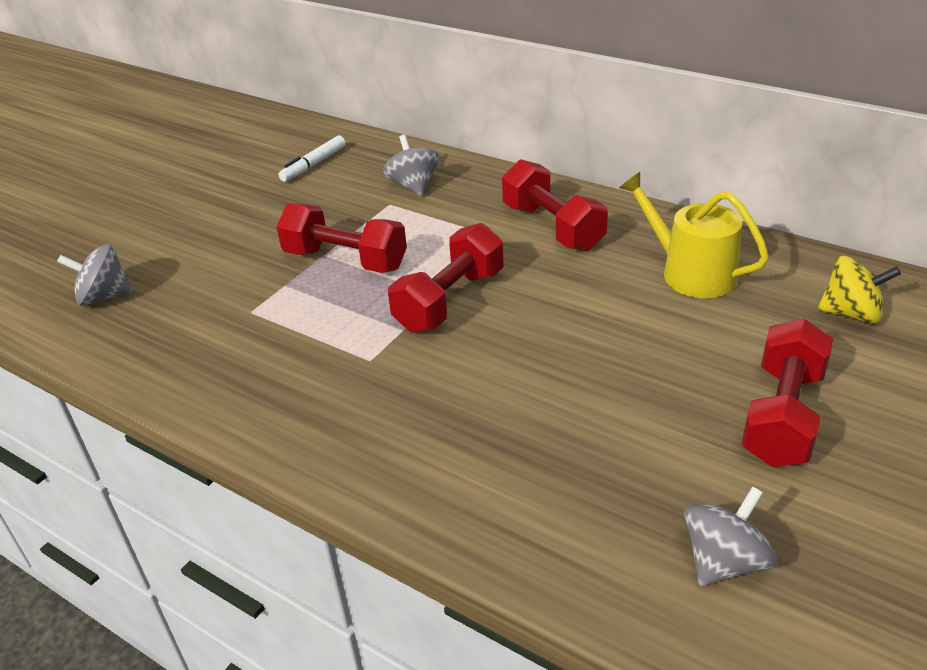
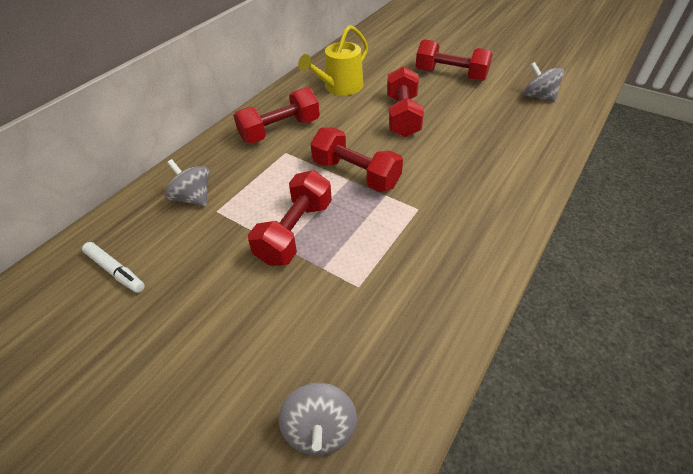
camera: 90 degrees left, 10 degrees up
grey spinning top [383,135,440,196] -> grey spinning top turned 60 degrees clockwise [165,159,209,206]
yellow spinning top [818,256,901,324] -> none
none -> red dumbbell [387,66,424,137]

